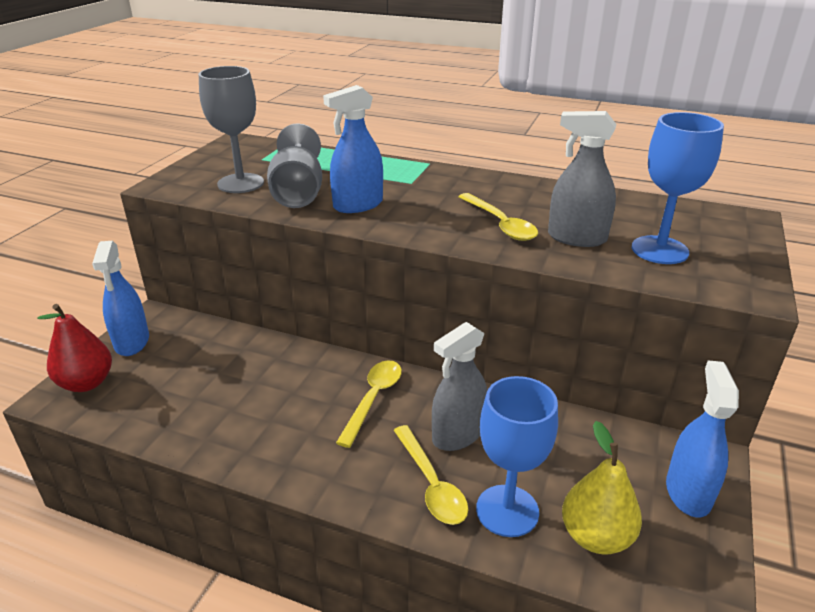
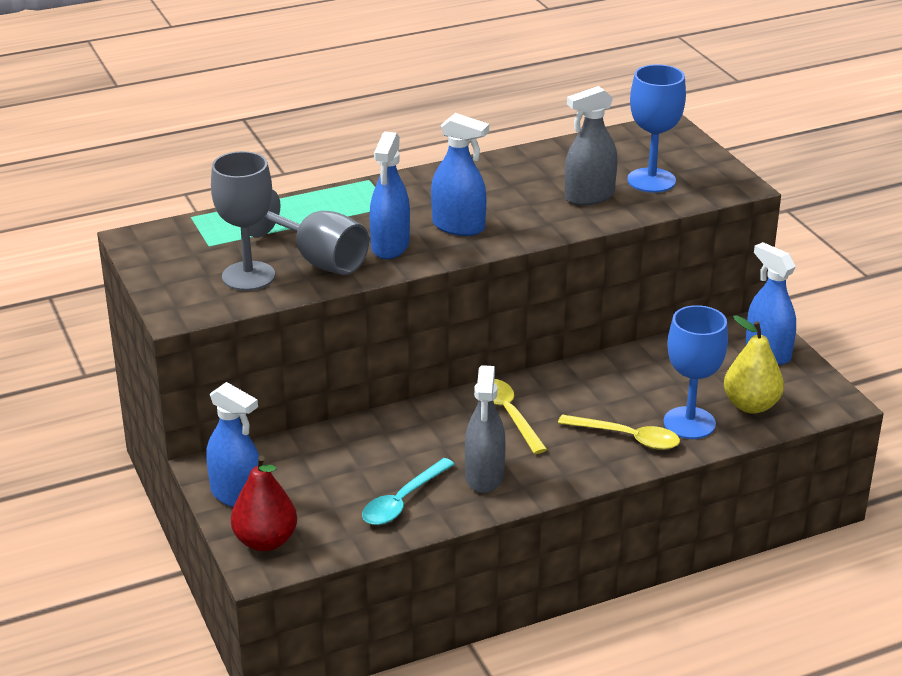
camera: 45 degrees left, 0 degrees up
grey spray bottle [432,322,487,451] -> grey spray bottle moved to [465,365,506,493]
yellow spoon [458,193,538,241] -> none
none -> turquoise spoon [362,458,455,525]
none -> blue spray bottle [431,113,489,236]

